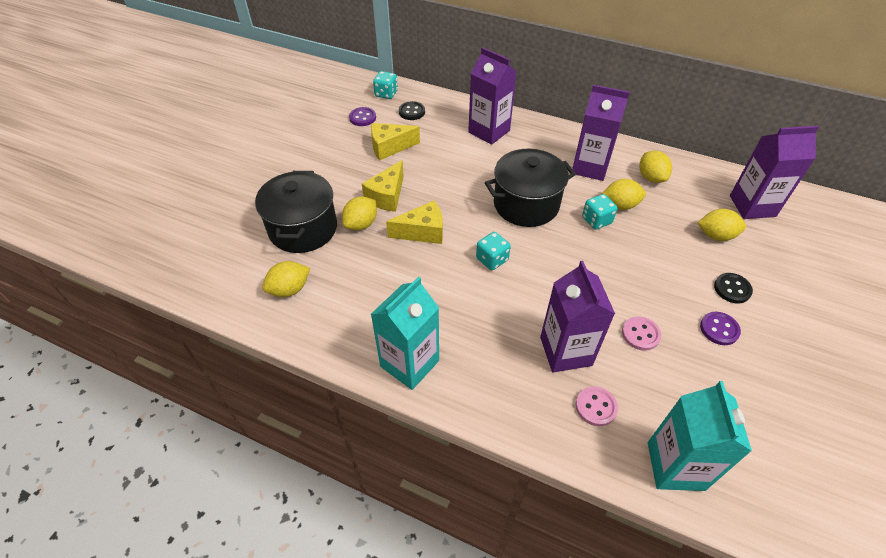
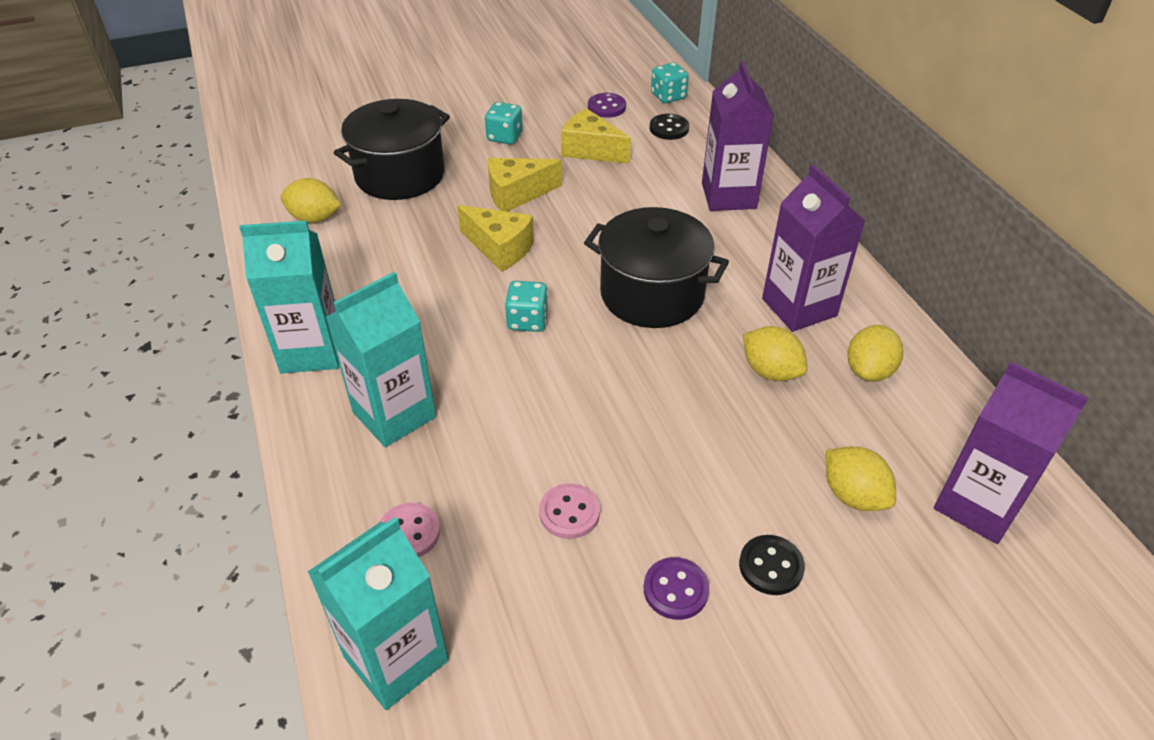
camera: 45 degrees right, 5 degrees down
yellow lemon [342,196,377,230] -> none
purple carton [540,261,615,372] -> none
turquoise dice [582,194,617,230] -> turquoise dice moved to [485,102,523,144]
none -> turquoise carton [326,272,436,447]

